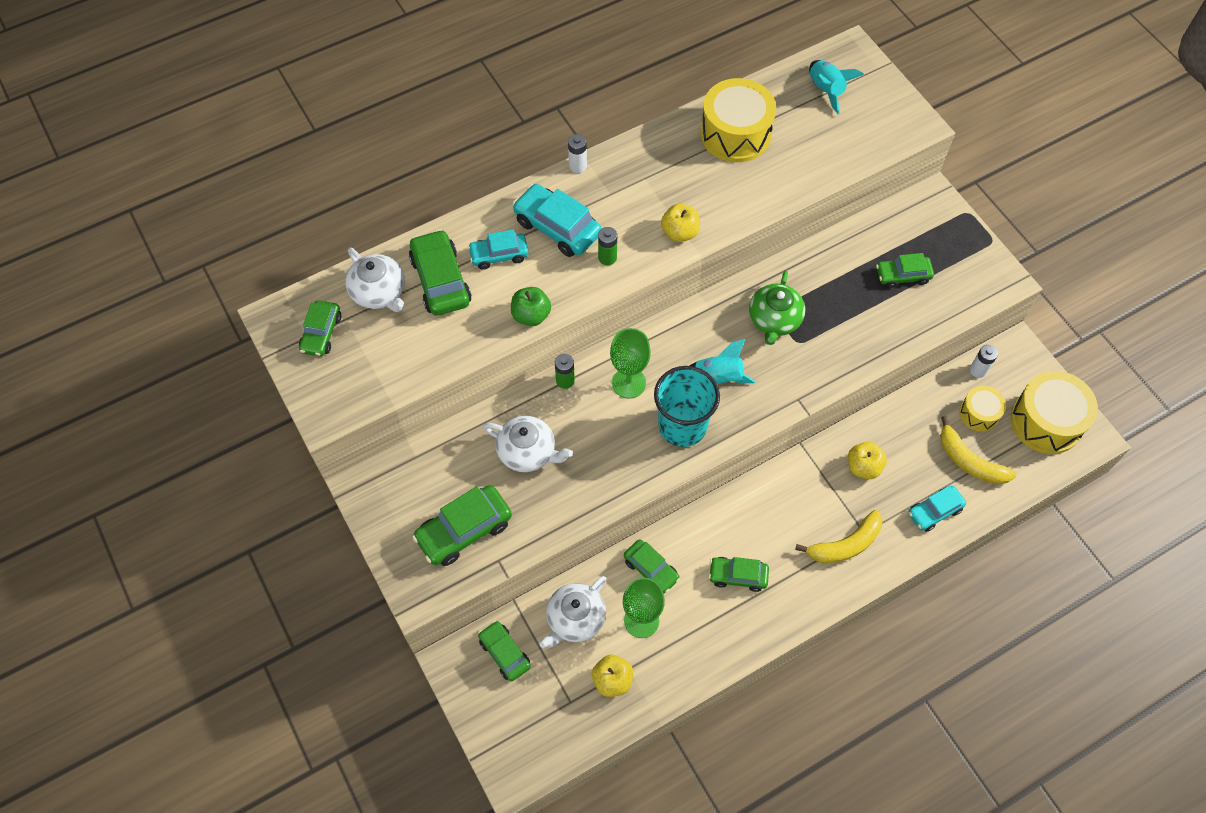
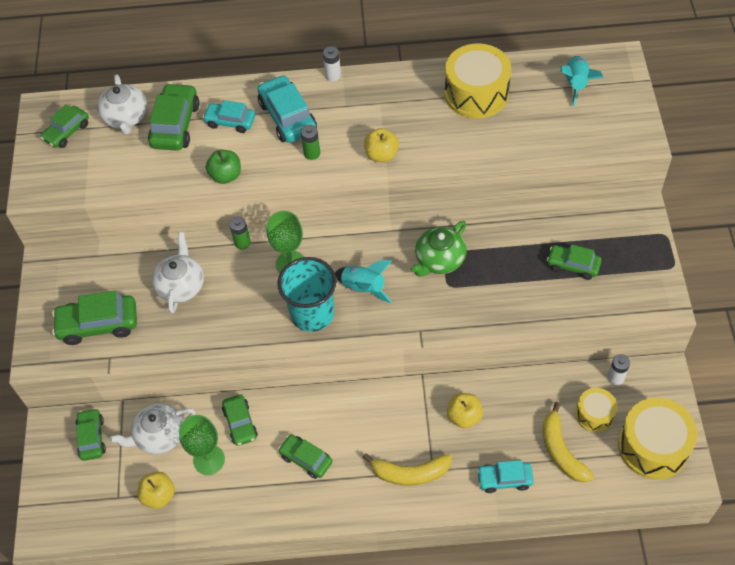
camera: 30 degrees right, 5 degrees down
white teapot [483,416,573,472] -> white teapot turned 135 degrees counterclockwise [152,232,204,313]

